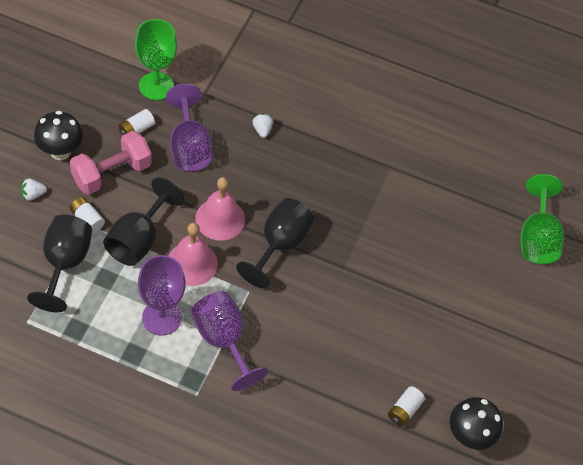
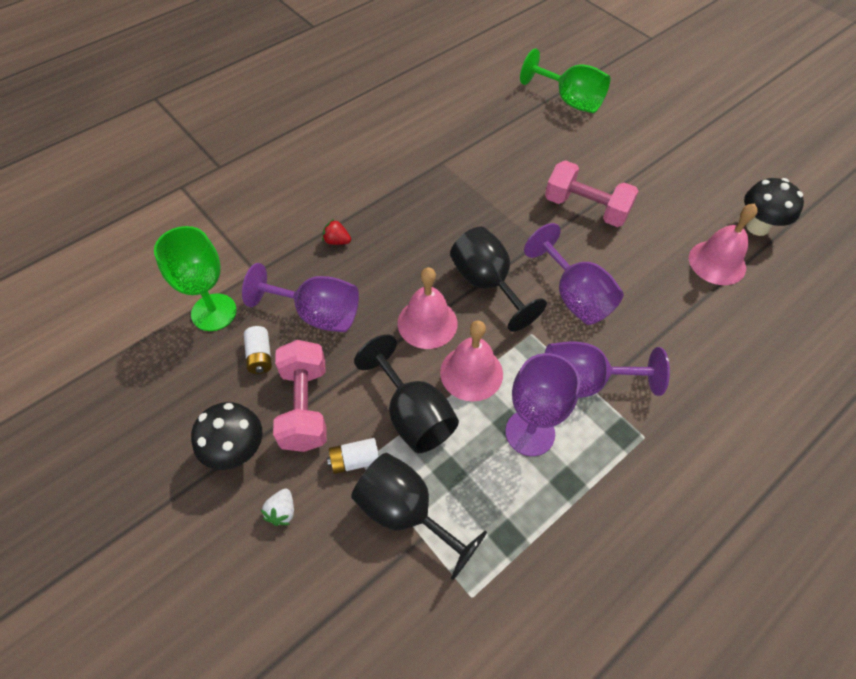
camera: 55 degrees left, 0 degrees up
white strawberry [252,113,273,138] -> red strawberry [322,219,351,245]
white battery [388,386,425,426] -> pink bell [689,203,758,285]
none -> purple goblet [524,223,624,325]
none -> pink dumbbell [545,160,639,227]

